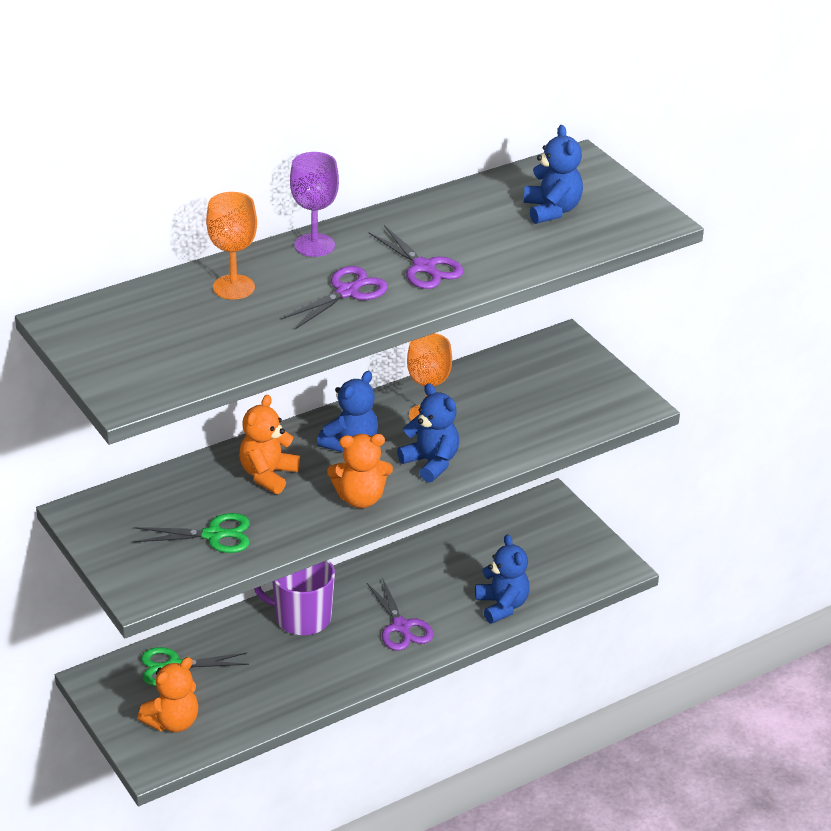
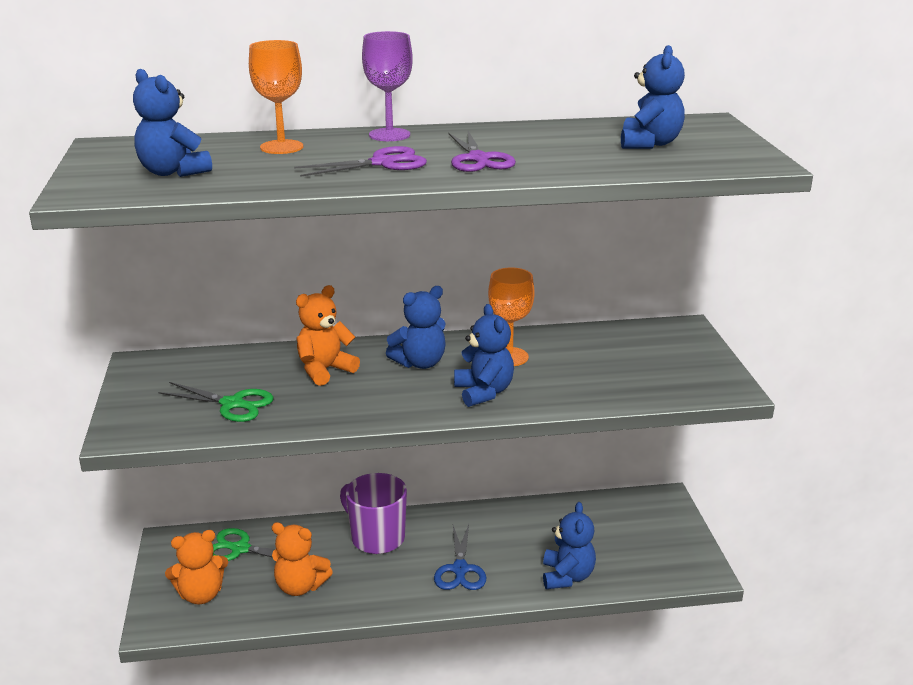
camera: 25 degrees right, 10 degrees down
orange teddy bear [327,434,393,508] -> orange teddy bear moved to [272,522,333,596]
purple scissors [367,577,434,651] -> blue scissors [434,524,487,590]
none -> blue teddy bear [133,69,212,177]

